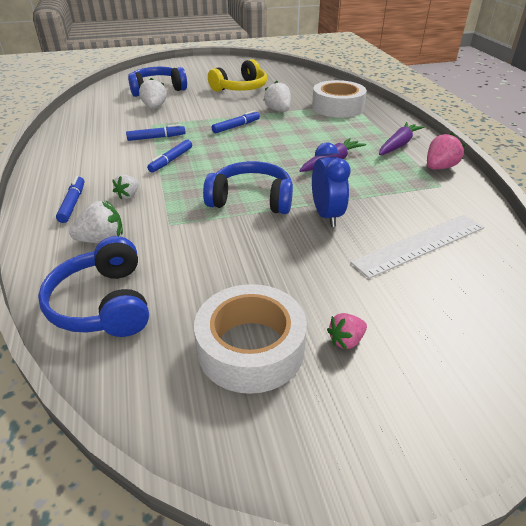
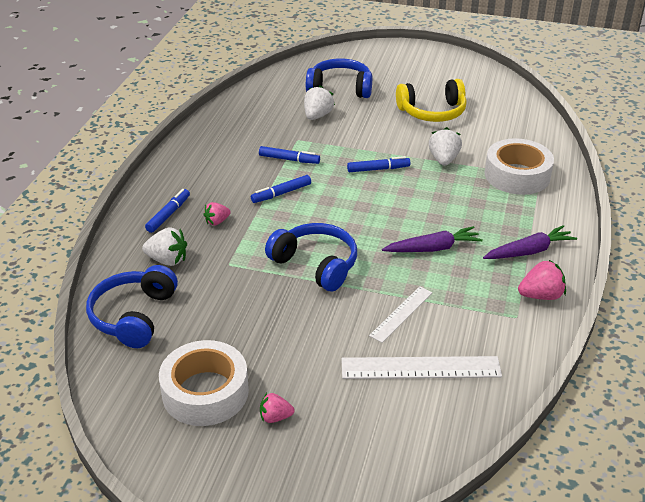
camera: 30 degrees right, 0 degrees up
white strawberry [112,175,139,200] -> pink strawberry [203,202,231,226]
blue clock [312,143,351,227] -> none
none -> white ruler [369,286,432,343]

